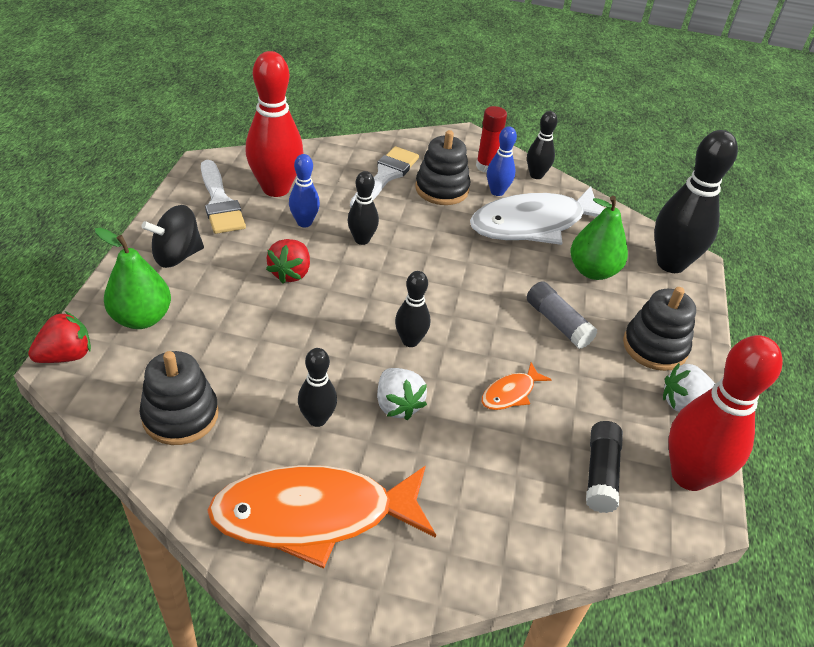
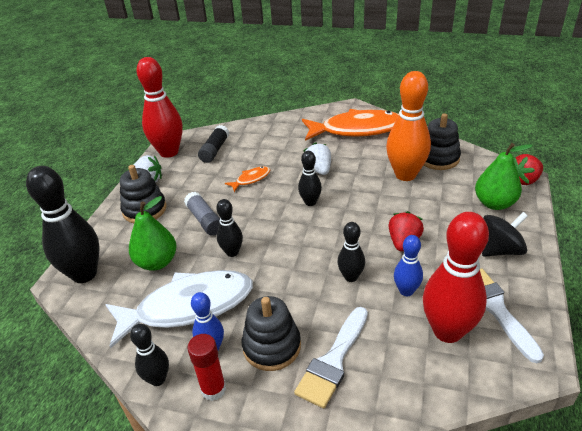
camera: 170 degrees left, 5 degrees down
black bowling pin [298,348,337,427] -> black bowling pin moved to [216,199,243,257]
none -> orange bowling pin [386,71,431,181]

